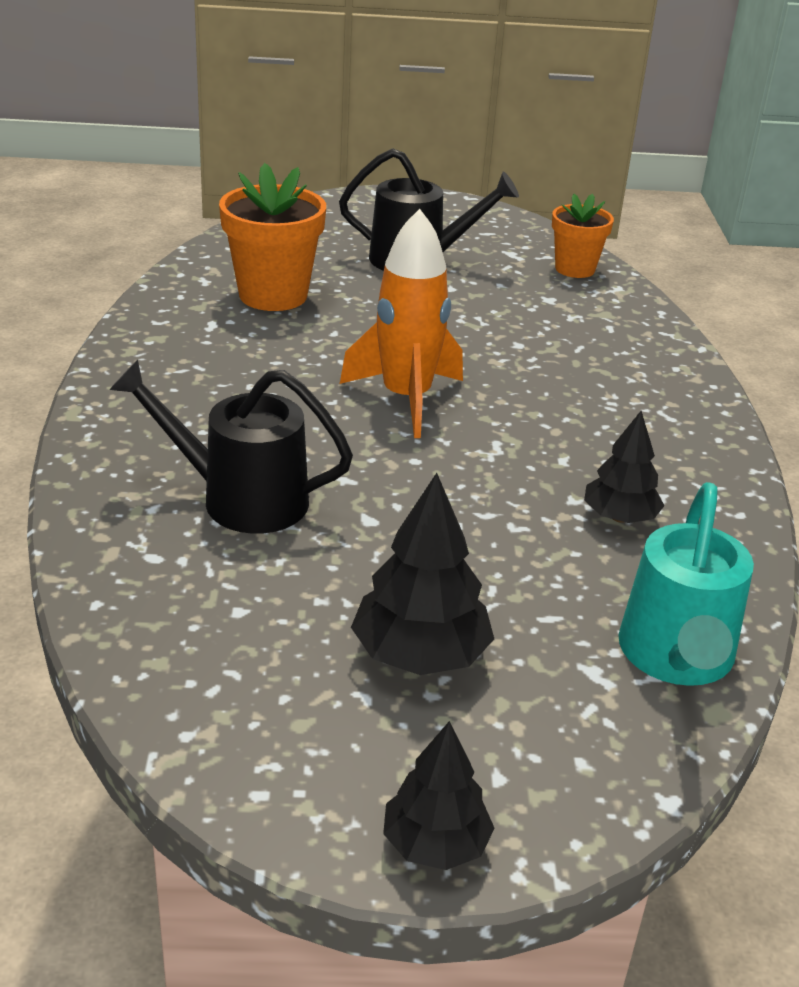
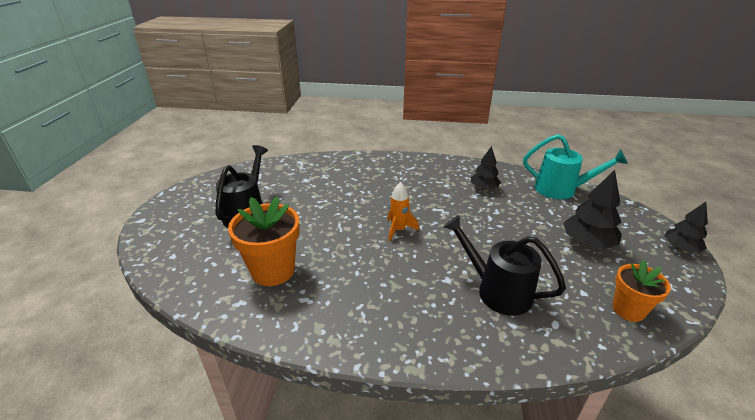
camera: 80 degrees left, 0 degrees up
black watering can [109,360,353,534] -> black watering can turned 105 degrees clockwise [443,215,566,316]
orange rocket [340,209,463,438] -> orange rocket [388,182,419,242], size x0.58
orange flower pot [552,194,614,278] -> orange flower pot moved to [612,260,671,322]

